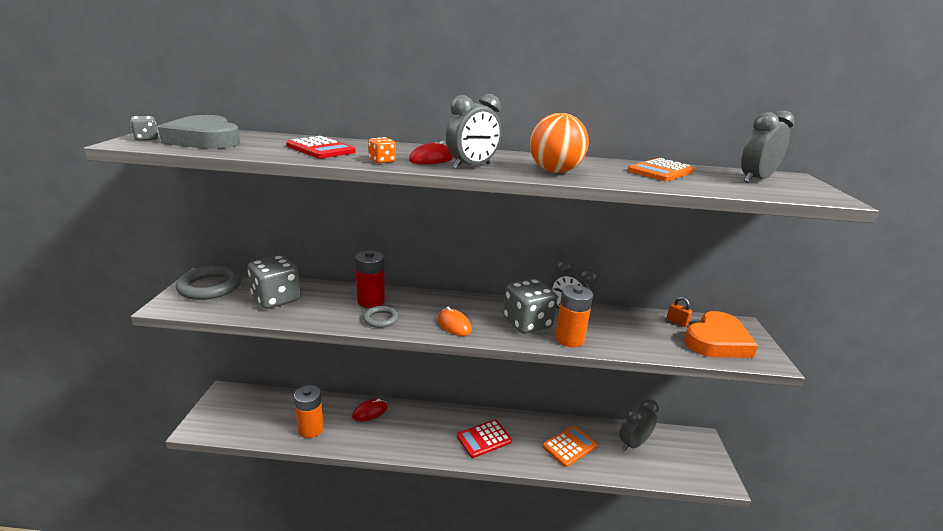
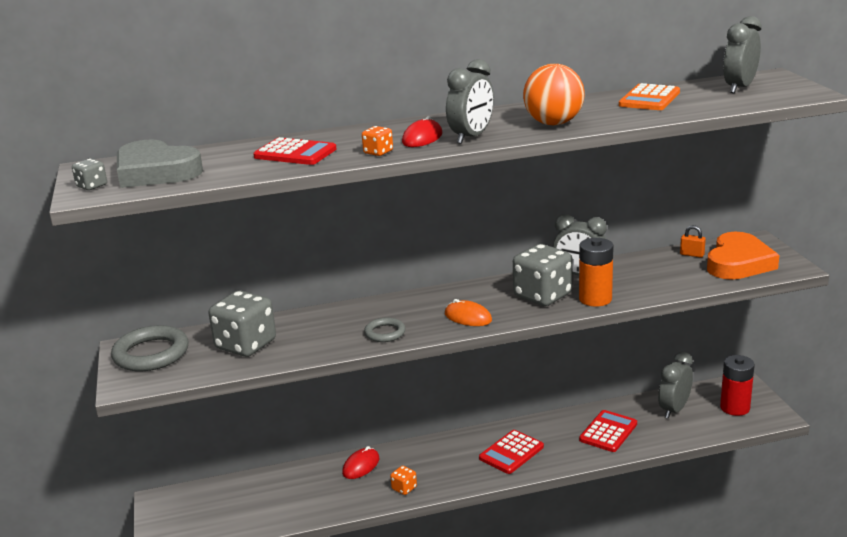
camera: 15 degrees left, 0 degrees up
orange battery [294,385,324,438] -> none
red battery [355,251,385,308] -> red battery moved to [720,355,755,416]
orange calculator [542,425,597,467] -> red calculator [579,410,637,452]
none -> orange dice [390,466,417,495]

